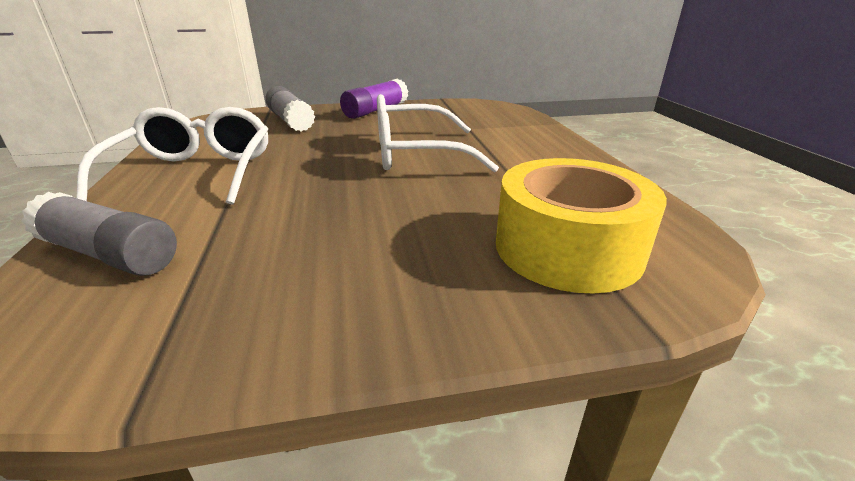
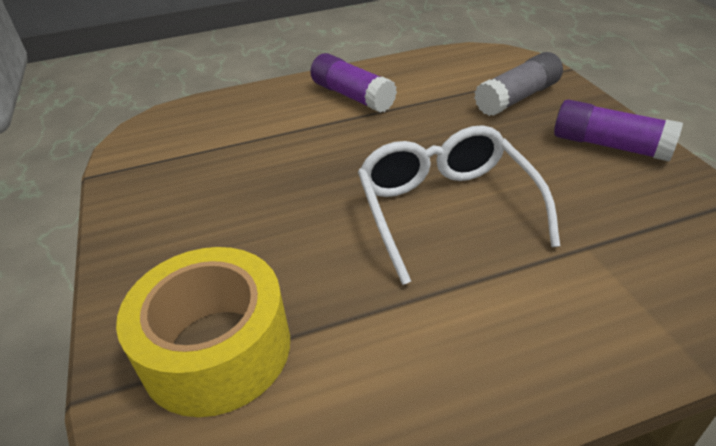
camera: 85 degrees right, 10 degrees up
grey glue stick [21,192,177,276] -> none
white glasses [76,107,268,205] -> purple glue stick [310,53,397,113]

